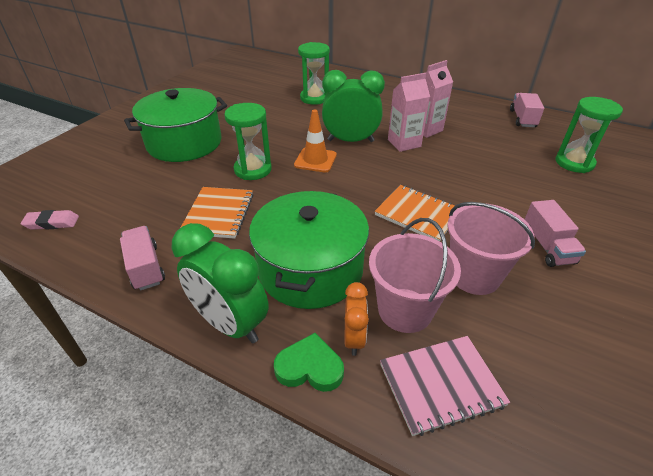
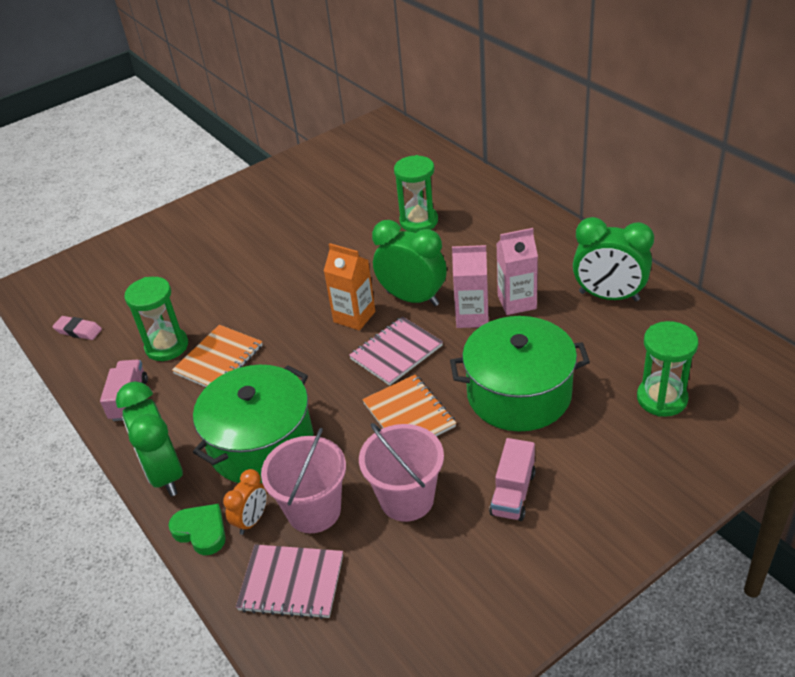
camera: 30 degrees right, 0 degrees up
green pot [124,88,227,162] -> green pot moved to [450,316,590,432]
green hourglass [224,103,272,180] -> green hourglass moved to [124,277,188,361]
orange traffic cone [294,110,337,172] -> orange carton [324,243,375,330]
pink truck [510,93,544,127] -> none
none -> pink notebook [349,317,443,386]
none -> green clock [573,217,654,301]

